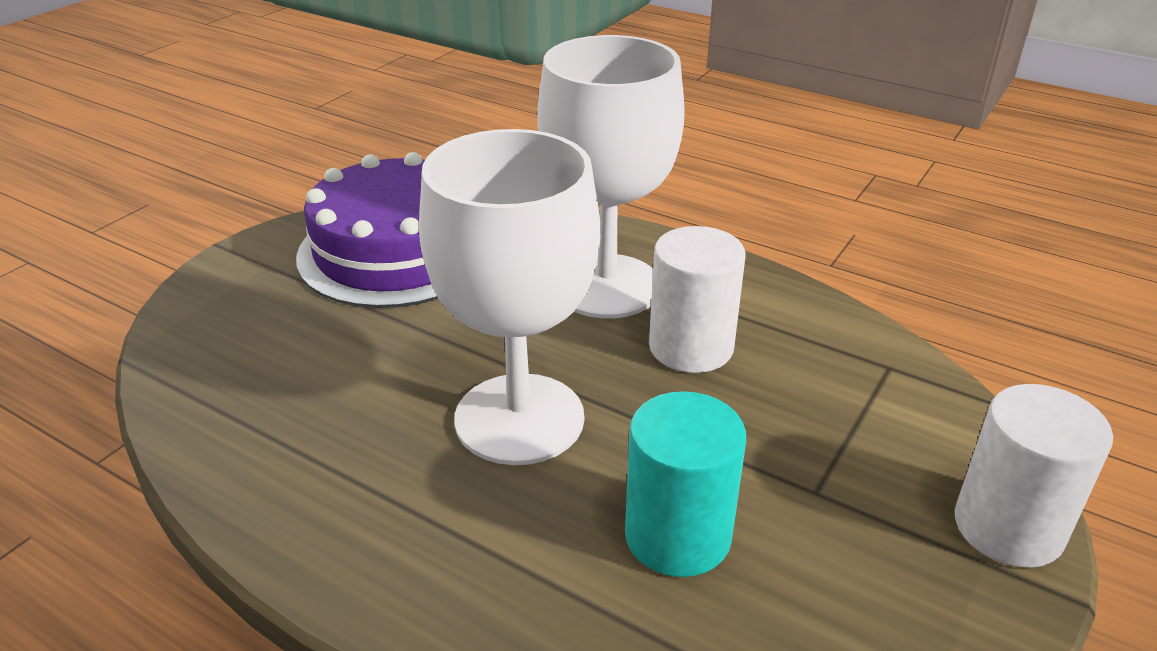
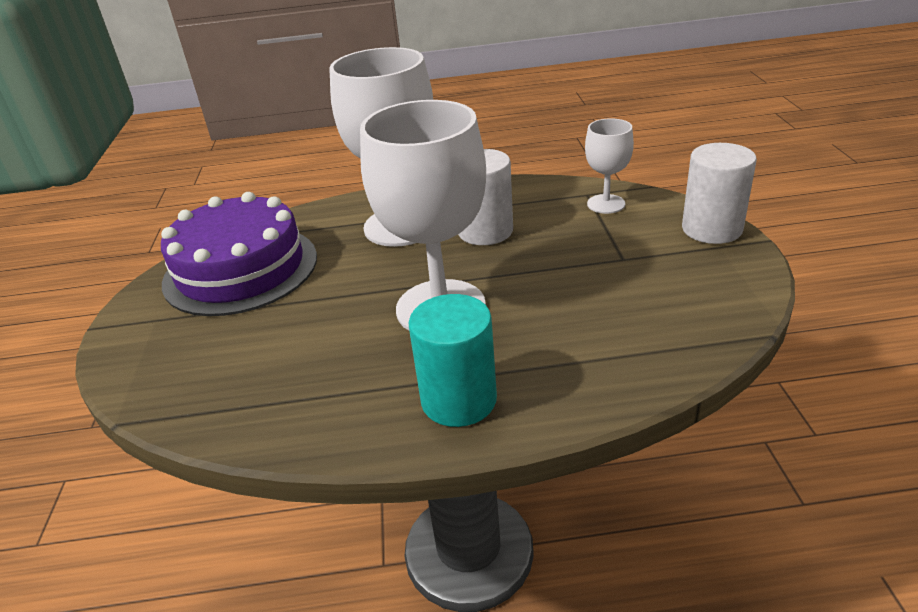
camera: 35 degrees left, 0 degrees up
turquoise cylinder [625,391,746,577] -> turquoise cylinder moved to [409,294,497,427]
none -> white goblet [585,118,634,214]

